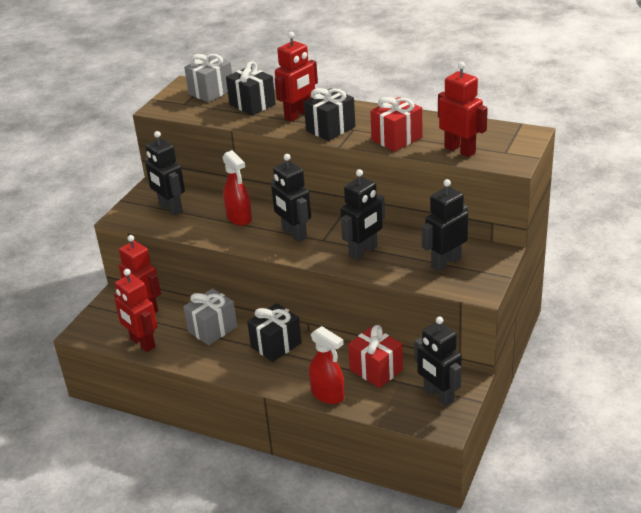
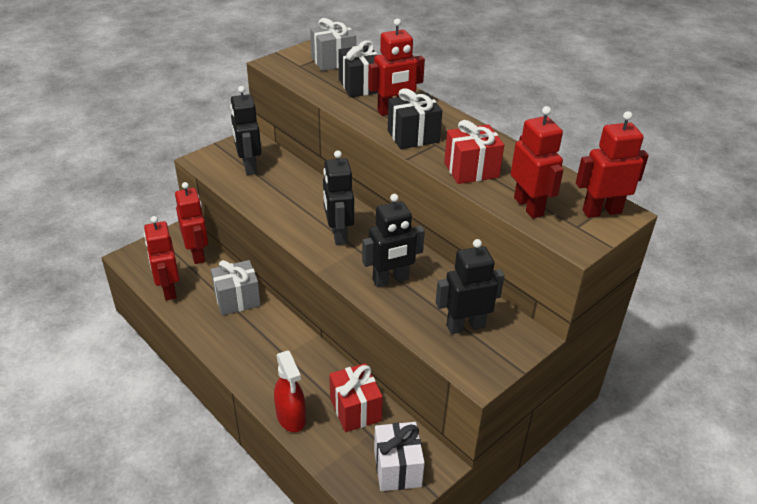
camera: 20 degrees right, 5 degrees up
red spray bottle [222,150,252,226] -> none
black gift [247,303,302,362] -> none
black robot [414,317,462,406] -> white gift [374,422,425,491]
none -> red robot [576,111,649,218]

